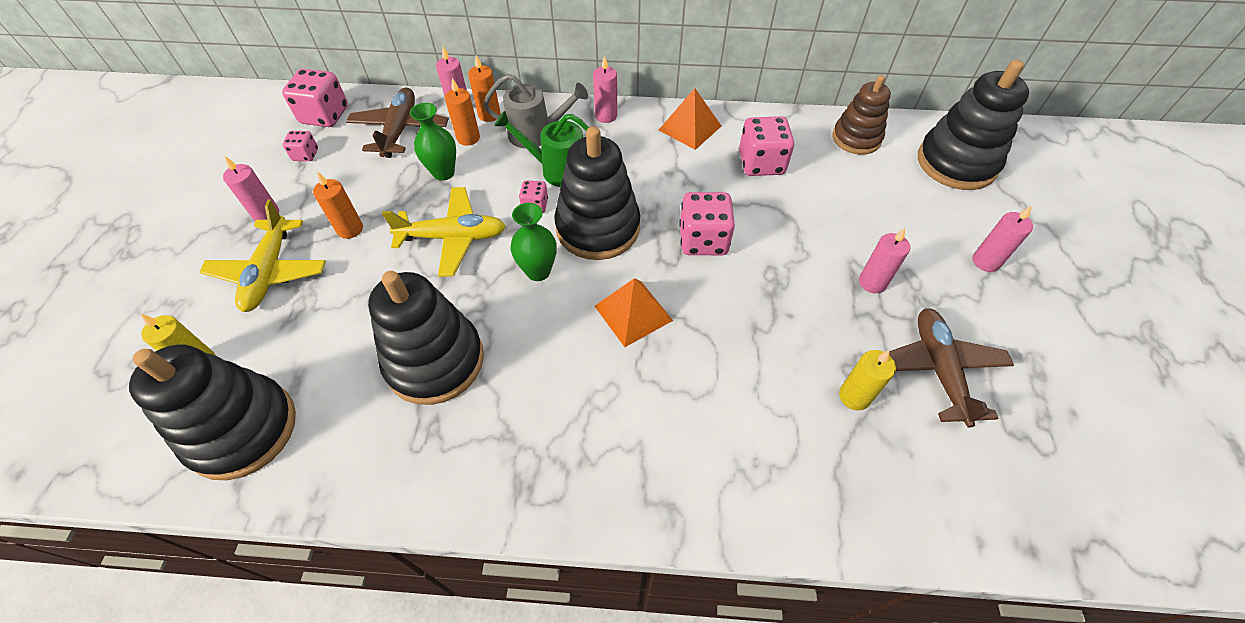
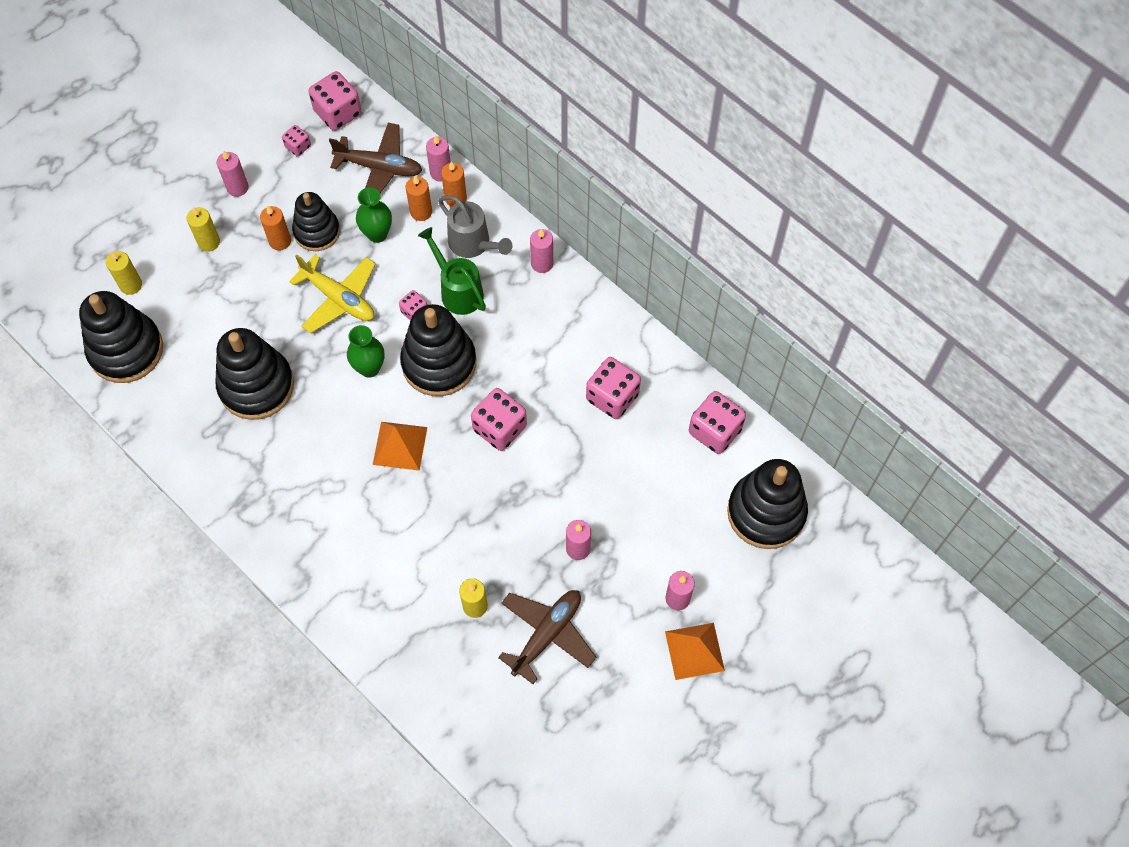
camera: 40 degrees right, 10 degrees up
yellow plane [199,200,326,312] -> yellow candle [187,207,220,252]
brown plane [346,88,449,158] -> brown plane turned 60 degrees clockwise [329,123,422,193]
orange pyramid [659,88,721,150] -> orange pyramid moved to [665,623,725,680]
brown stacking toy [833,75,891,155] -> pink dice [689,391,746,454]
none -> black stacking toy [292,192,340,251]

